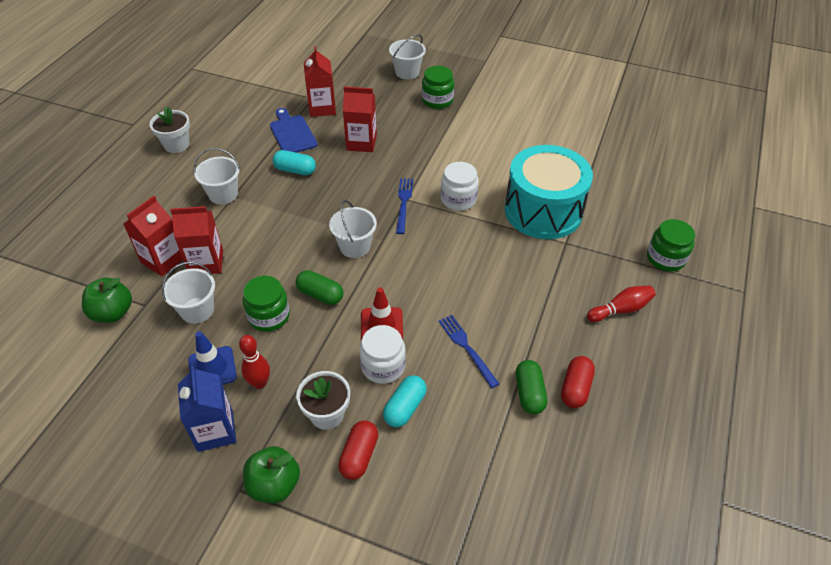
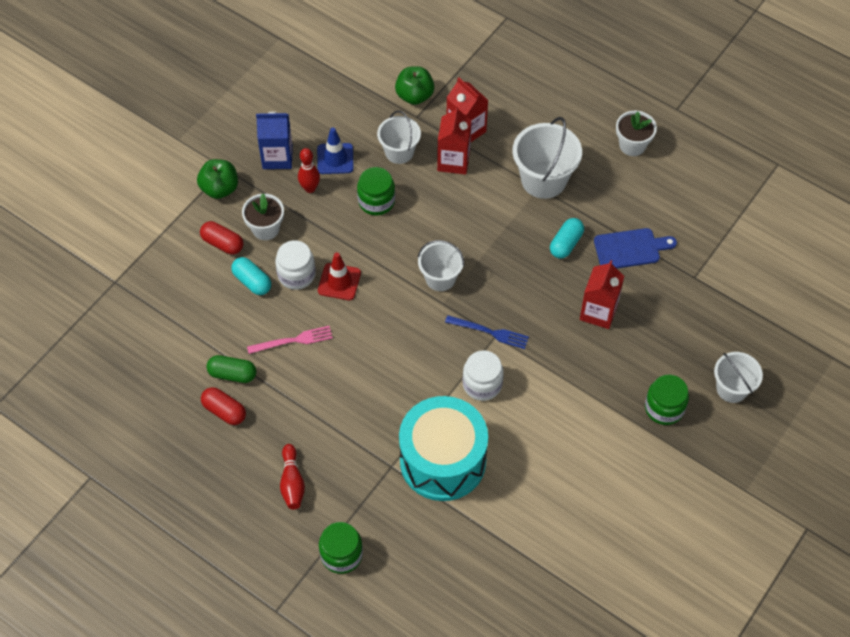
camera: 105 degrees right, 10 degrees up
white bucket [194,148,240,204] -> white bucket [513,117,582,199], size x1.56
green capsule [296,270,344,305] -> none
red carton [304,46,336,117] -> none
blue fork [439,315,499,388] -> pink fork [247,326,333,354]

